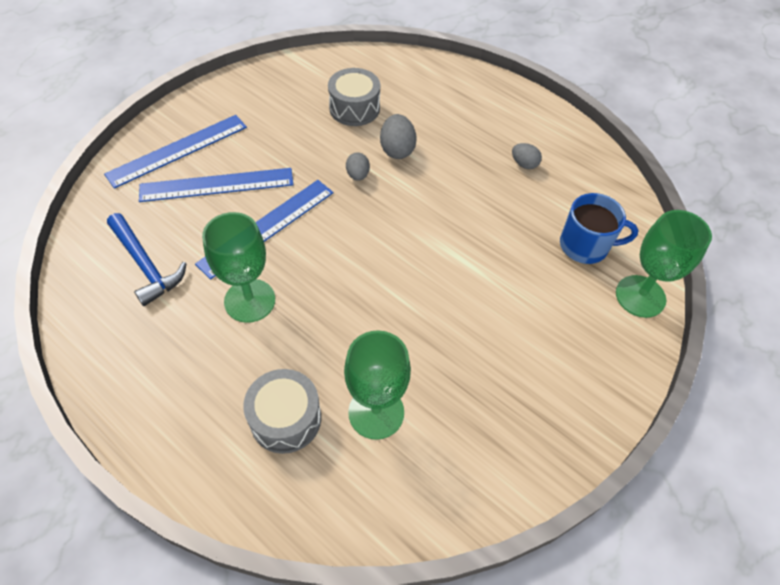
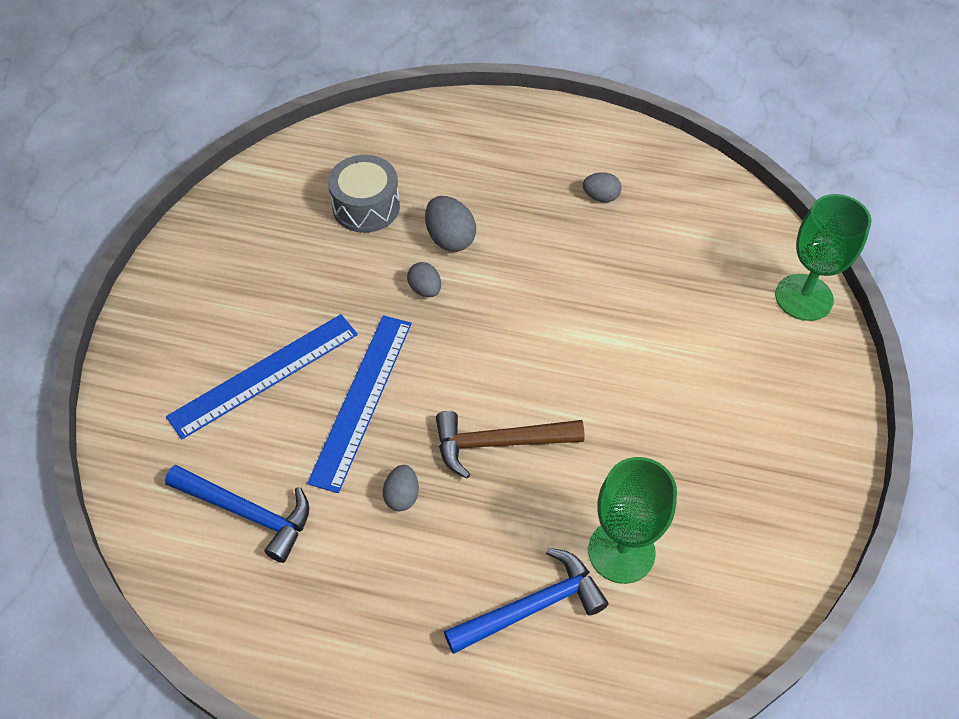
camera: 25 degrees left, 0 degrees up
blue ruler [104,115,247,189] -> none
green goblet [202,212,275,323] -> grey egg [383,465,419,511]
grey drum [243,369,321,454] -> blue hammer [444,548,608,654]
blue mug [560,193,638,264] -> none
none -> brown hammer [436,411,585,479]

